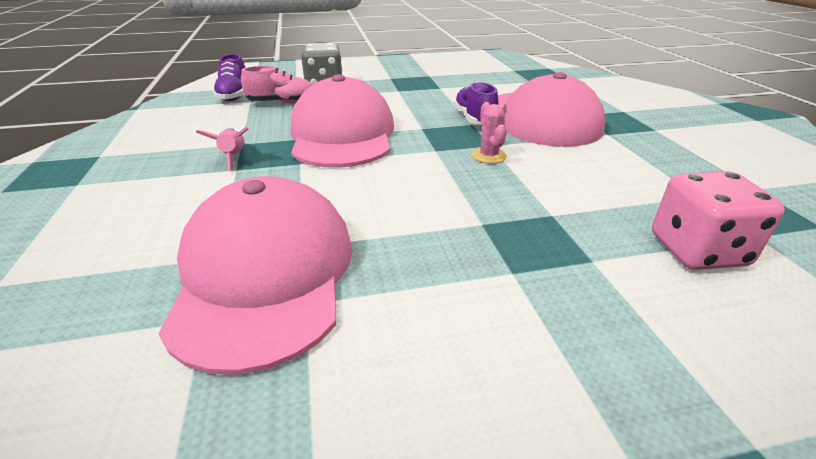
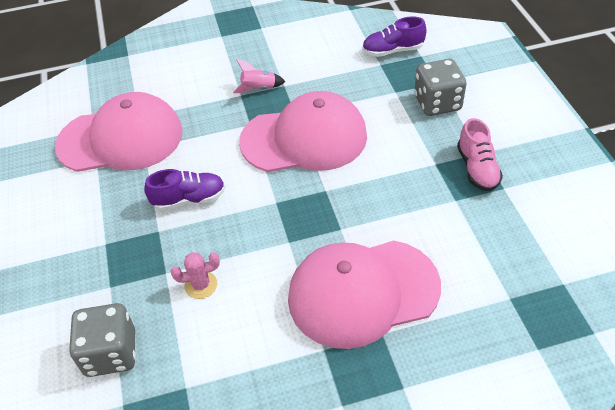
camera: 90 degrees right, 15 degrees up
pink shoe [241,66,312,104] -> pink shoe moved to [457,118,503,191]
purple shoe [453,82,499,125] -> purple shoe moved to [144,169,225,211]
pink cactus [472,102,507,164] -> pink cactus moved to [171,252,220,299]
pink dice [652,171,785,270] -> grey dice [69,303,136,377]

